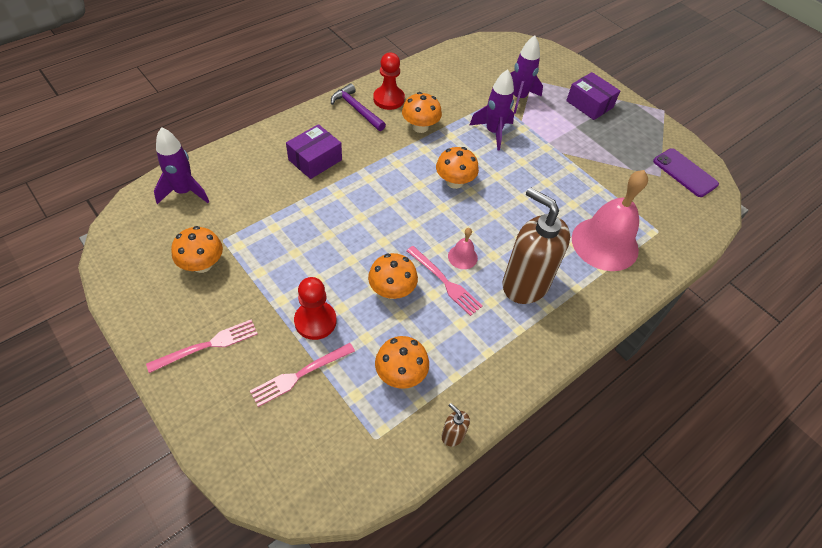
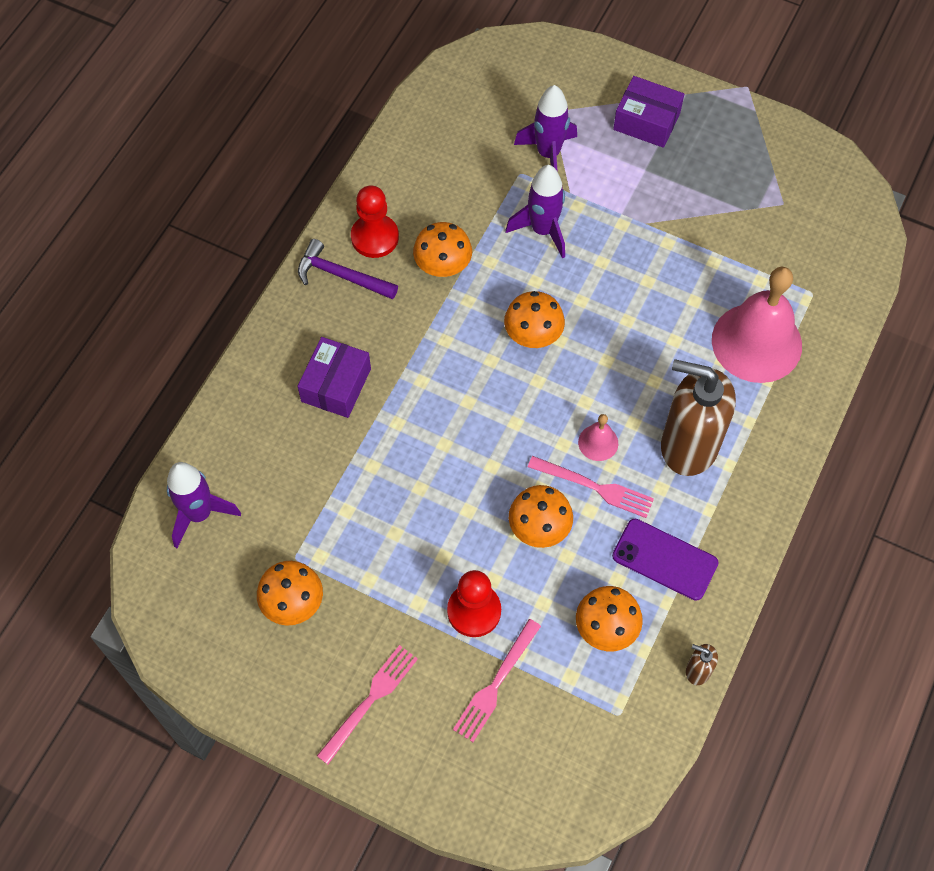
camera: 20 degrees left, 10 degrees up
purple phone [653,148,719,197] -> purple phone moved to [612,519,718,601]

